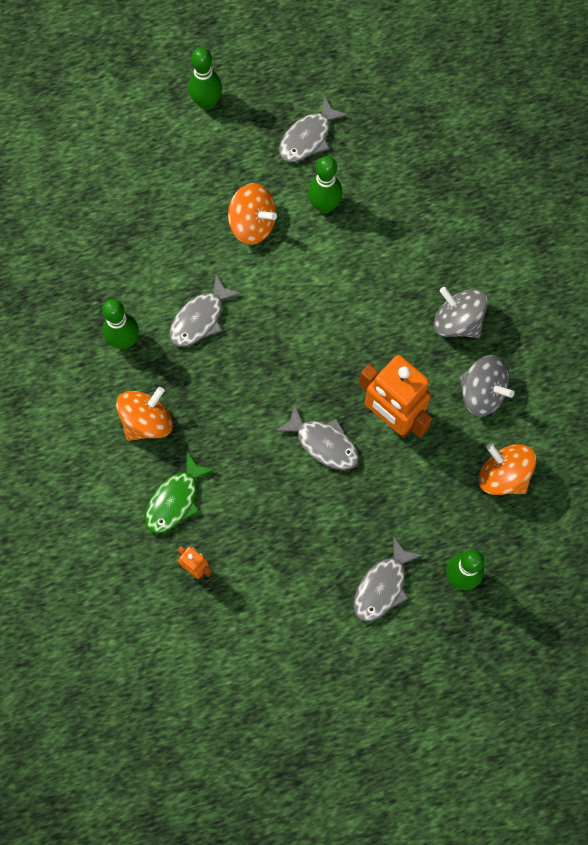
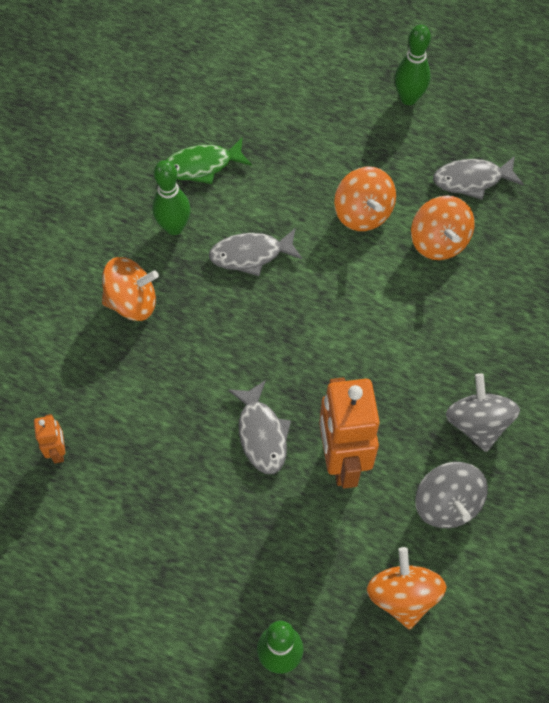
camera: 40 degrees right, 10 degrees down
green fish [145,452,215,534] -> green fish moved to [166,138,252,184]
green bowling pin [308,156,343,213] -> orange spinning top [411,196,475,260]
grey fish [354,536,423,622] -> none

